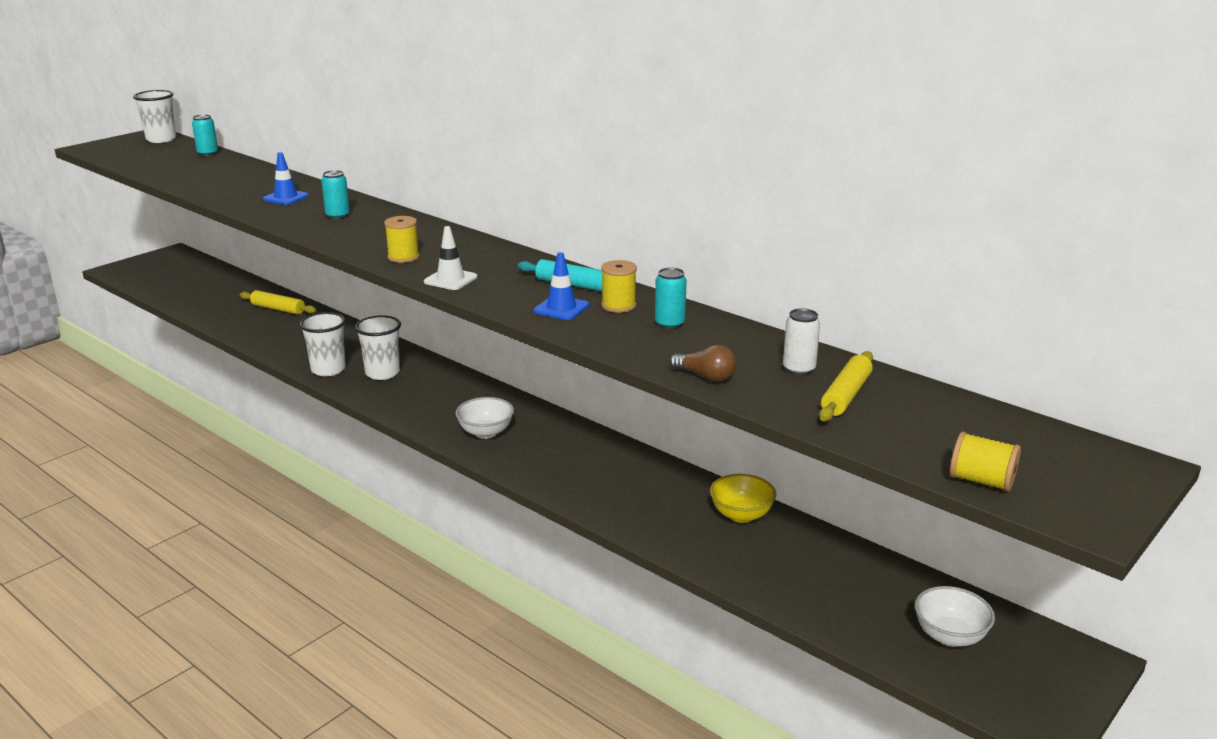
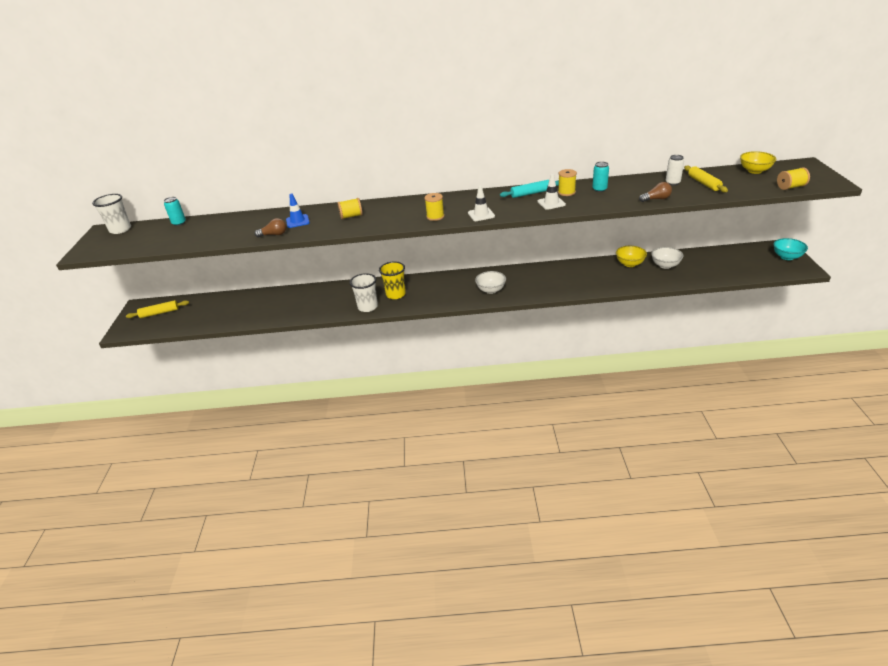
camera: 40 degrees left, 10 degrees up
yellow rolling pin [240,290,316,315] -> yellow rolling pin moved to [126,300,189,318]
turquoise can [321,170,350,220] -> yellow spool [338,198,363,219]
white cup [355,315,401,380] -> yellow cup [379,261,406,299]
blue traffic cone [534,252,589,320] -> white traffic cone [538,174,566,210]
white bowl [915,586,995,647] -> white bowl moved to [651,247,684,269]
none -> brown light bulb [254,218,286,237]
none -> yellow bowl [740,151,776,174]
none -> turquoise bowl [773,238,808,260]

